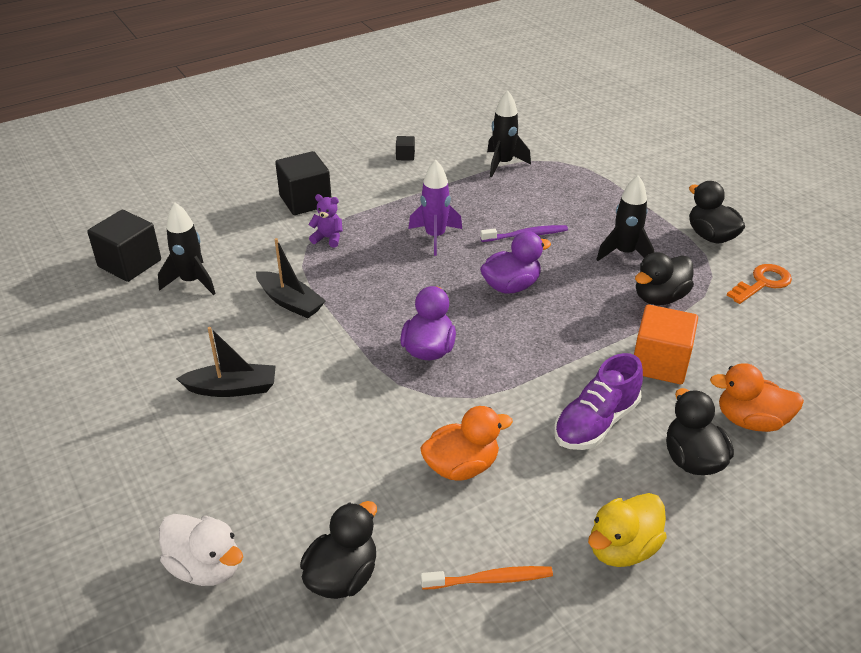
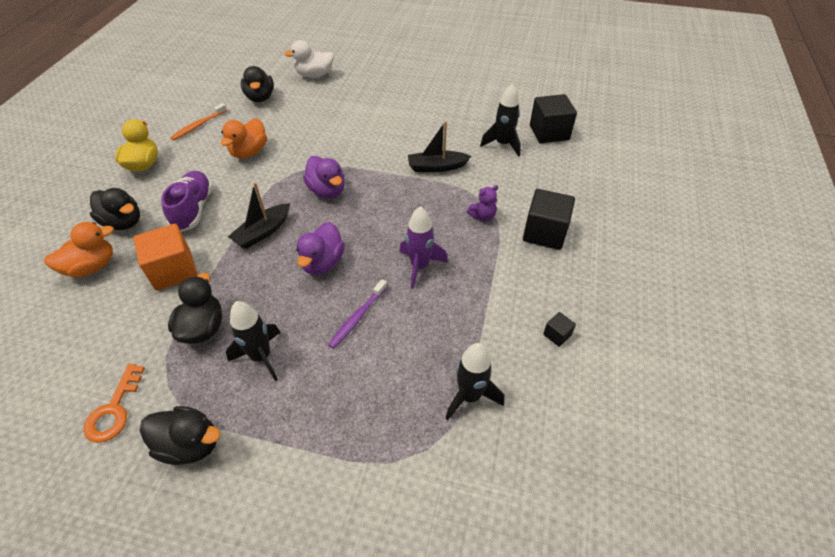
camera: 135 degrees right, 10 degrees up
black boat [176,327,276,397] -> black boat moved to [228,182,290,249]

